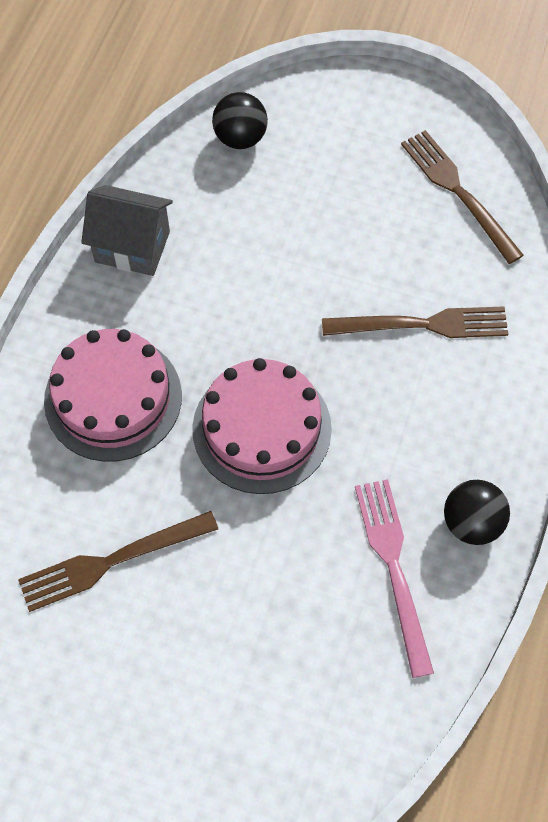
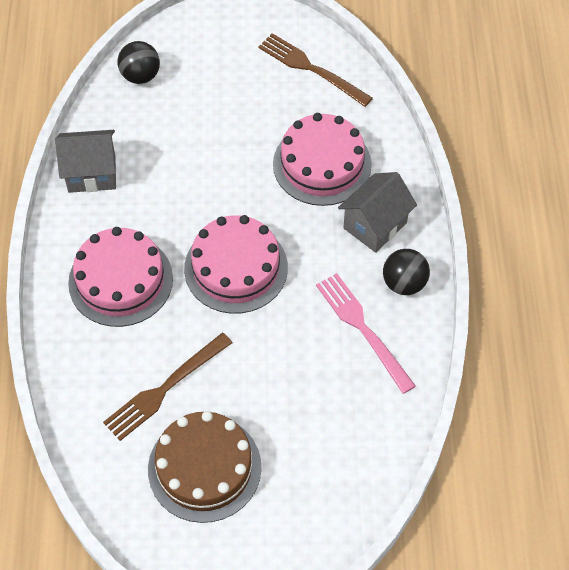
camera: 20 degrees left, 5 degrees down
brown fork [322,306,508,338] -> pink cake [273,113,372,206]
none -> brown cake [148,411,261,523]
none -> grey house [338,172,417,253]

